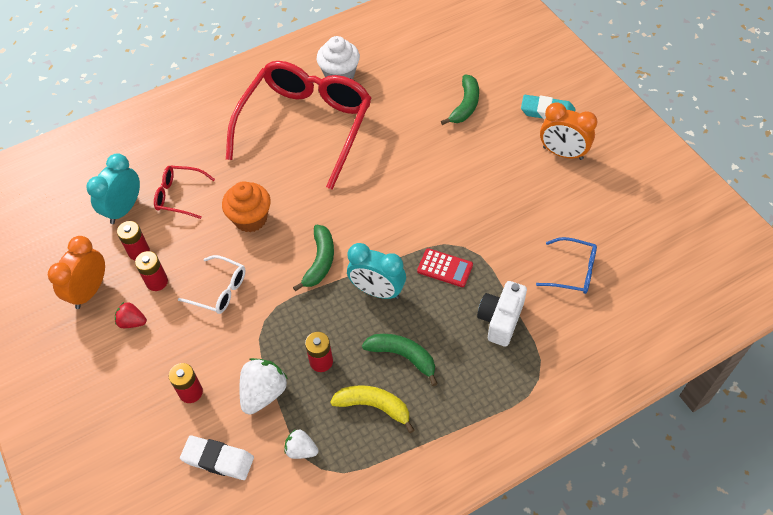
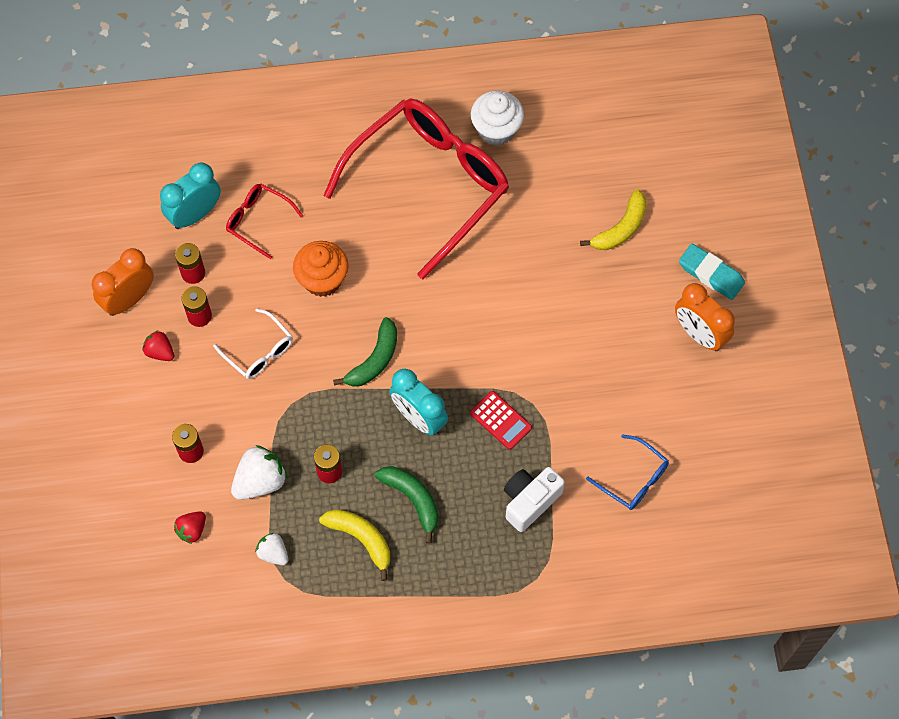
camera: 20 degrees right, 10 degrees up
white eraser [180,435,254,480] -> red strawberry [174,511,206,544]
green banana [441,74,479,125] -> yellow banana [580,189,647,250]

